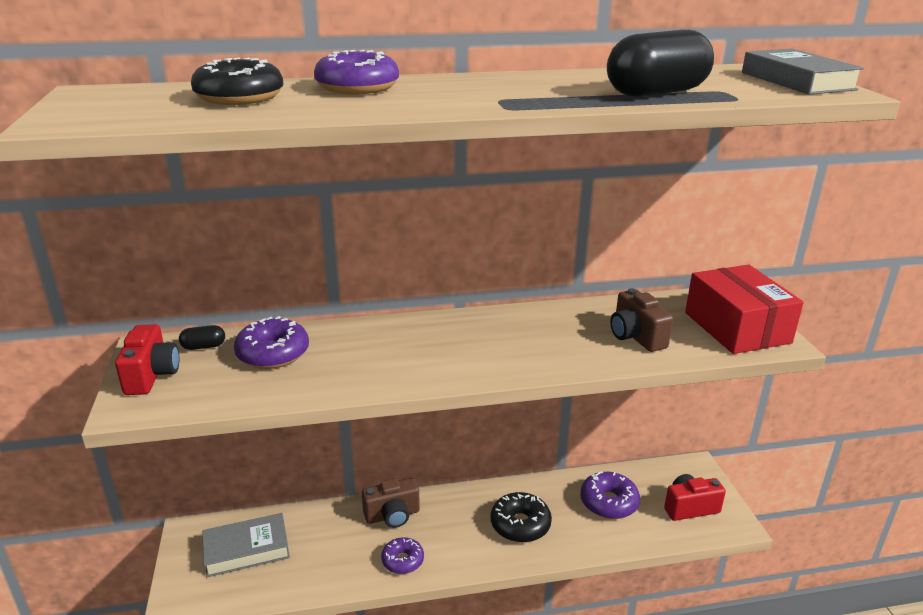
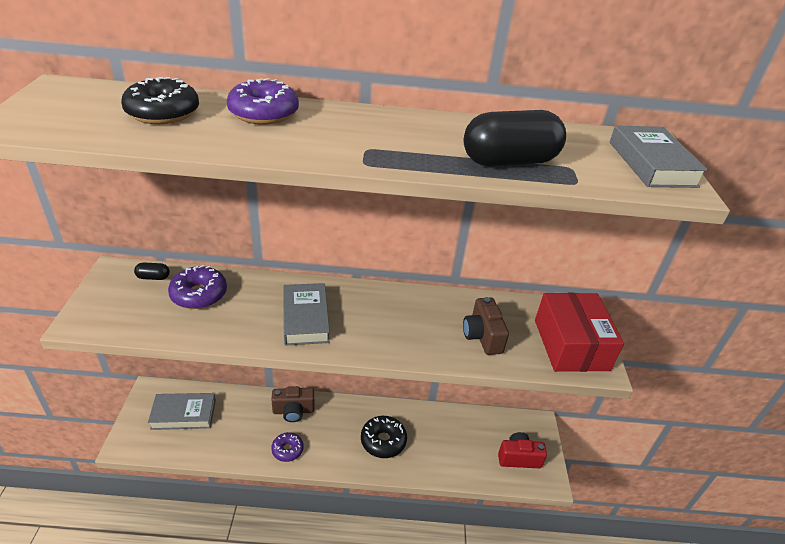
camera: 10 degrees right, 10 degrees up
red camera [115,324,179,395] -> none
purple donut [580,471,640,519] -> none
none -> grey book [283,283,330,346]

